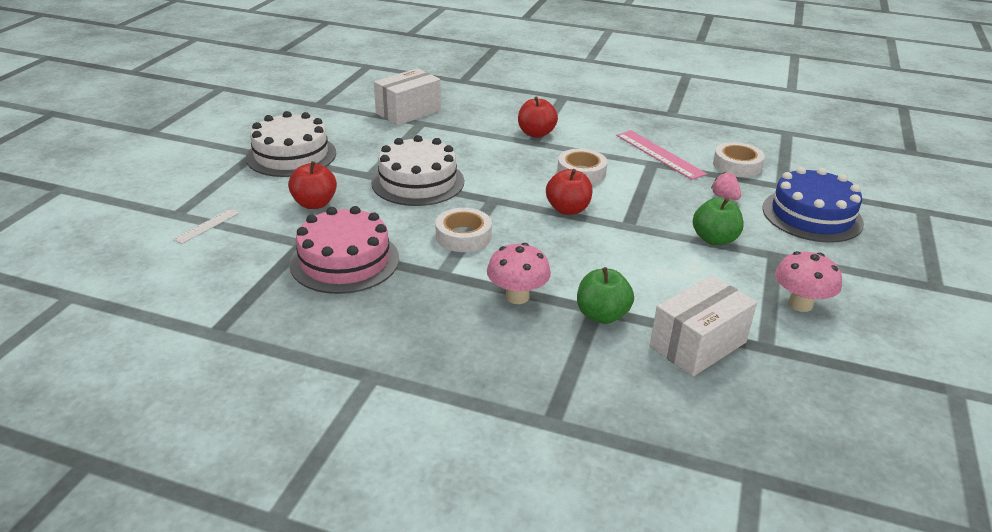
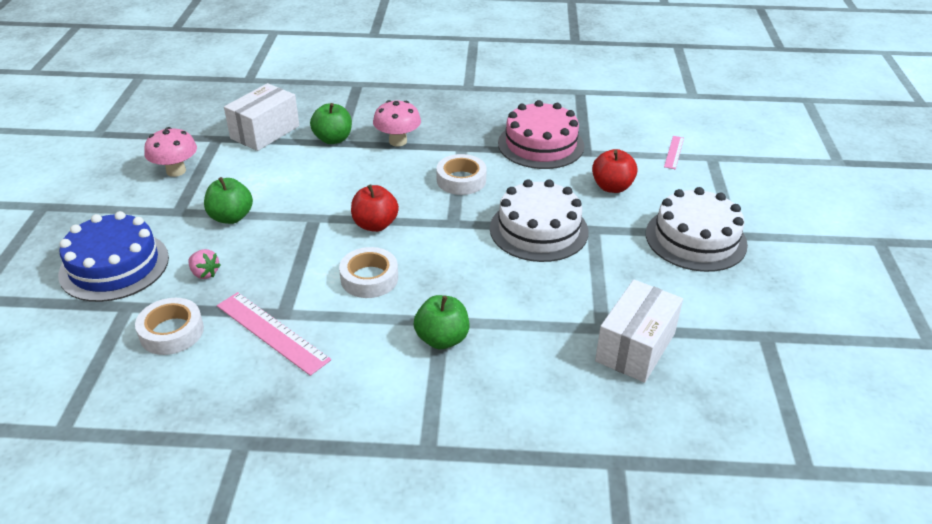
camera: 165 degrees right, 5 degrees up
white ruler [173,209,239,244] -> pink ruler [664,136,684,169]
red apple [518,97,558,138] -> green apple [414,295,469,349]

